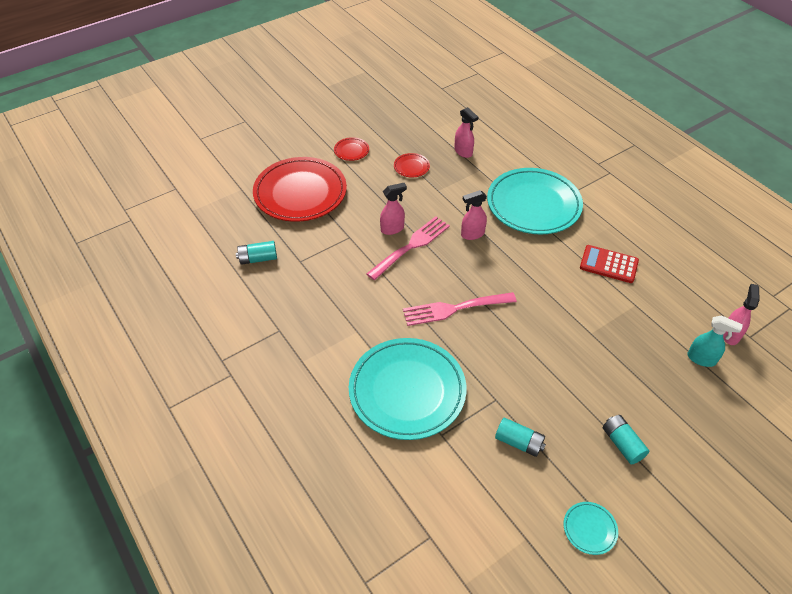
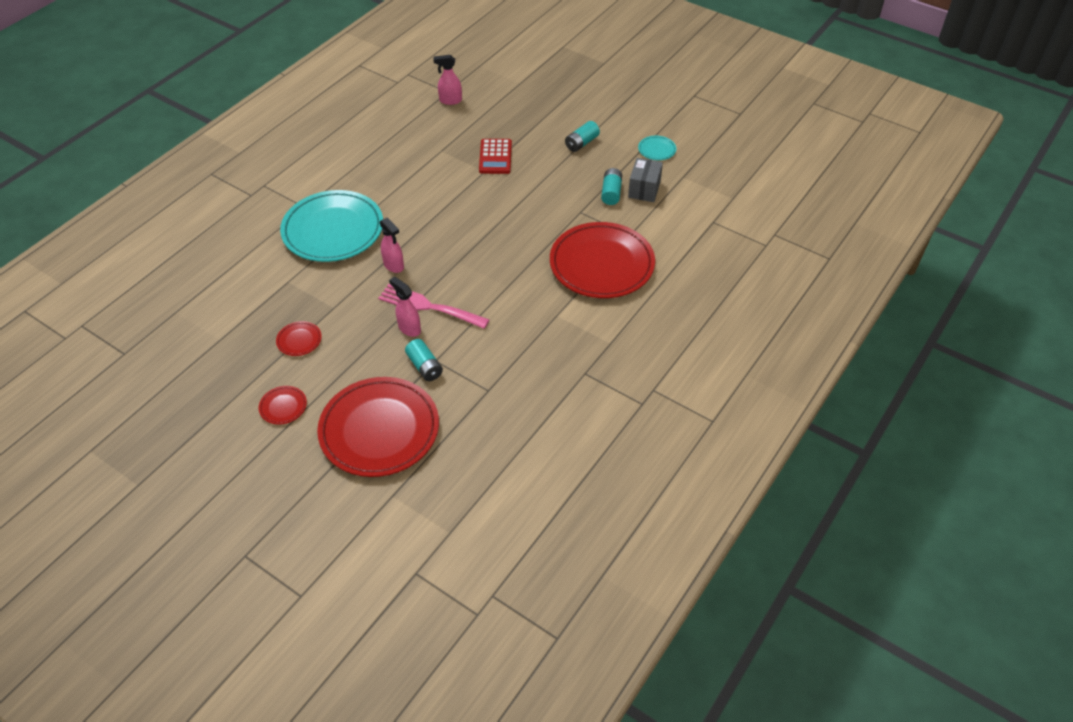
camera: 110 degrees left, 0 degrees up
turquoise battery [236,241,277,265] -> turquoise battery moved to [405,339,443,381]
turquoise plate [349,338,467,440] -> red plate [550,222,655,298]
pink fork [403,292,517,326] -> none
pink spray bottle [454,107,478,158] -> none
red calculator [580,245,639,283] -> red calculator moved to [479,139,512,174]
turquoise spray bottle [687,315,743,367] -> none
none -> grey box [628,158,663,202]

